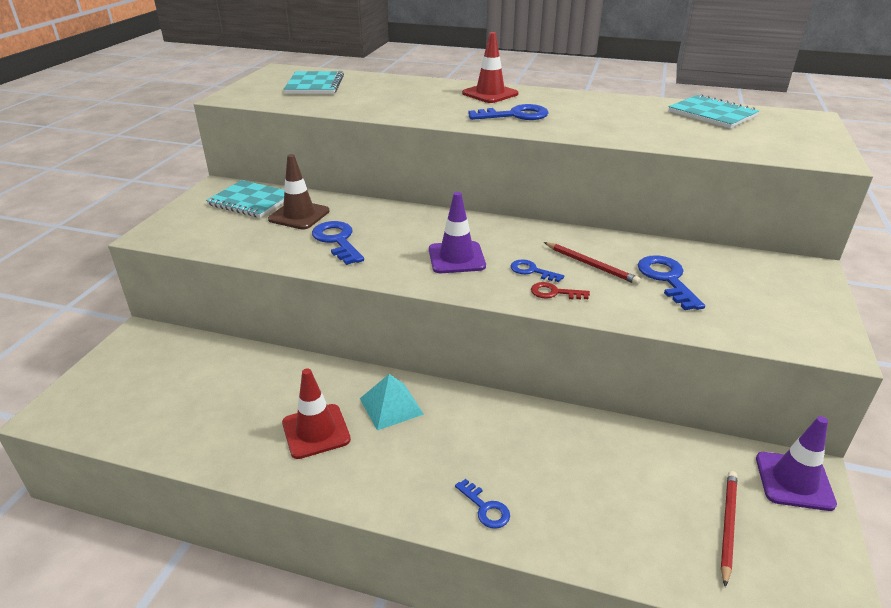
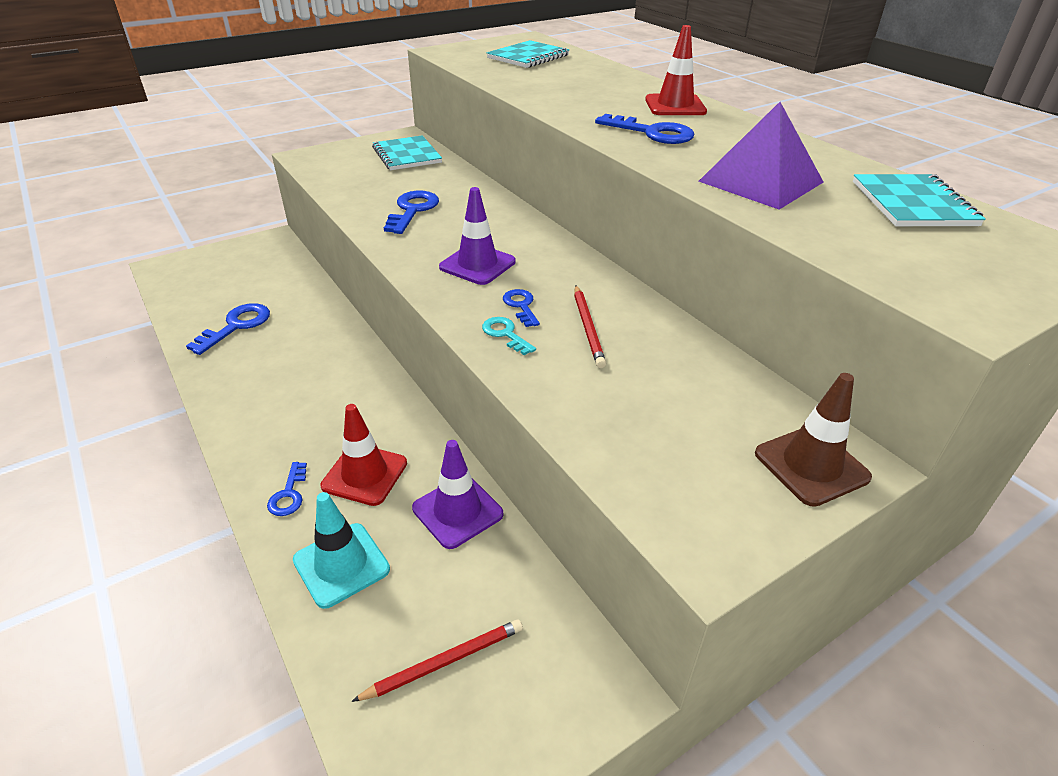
camera: 40 degrees right, 5 degrees up
brown traffic cone [268,154,330,230] -> brown traffic cone moved to [755,373,872,507]
red traffic cone [282,368,351,459] -> red traffic cone moved to [321,404,407,506]
turquoise pyramid [360,374,424,430] -> none
red key [531,282,590,299] -> turquoise key [482,317,536,355]
blue key [638,255,705,310] -> blue key moved to [186,303,270,355]
purple traffic cone [756,416,837,511] -> purple traffic cone moved to [412,440,503,549]
none -> turquoise traffic cone [293,492,390,609]
none -> purple pyramid [699,102,823,210]

